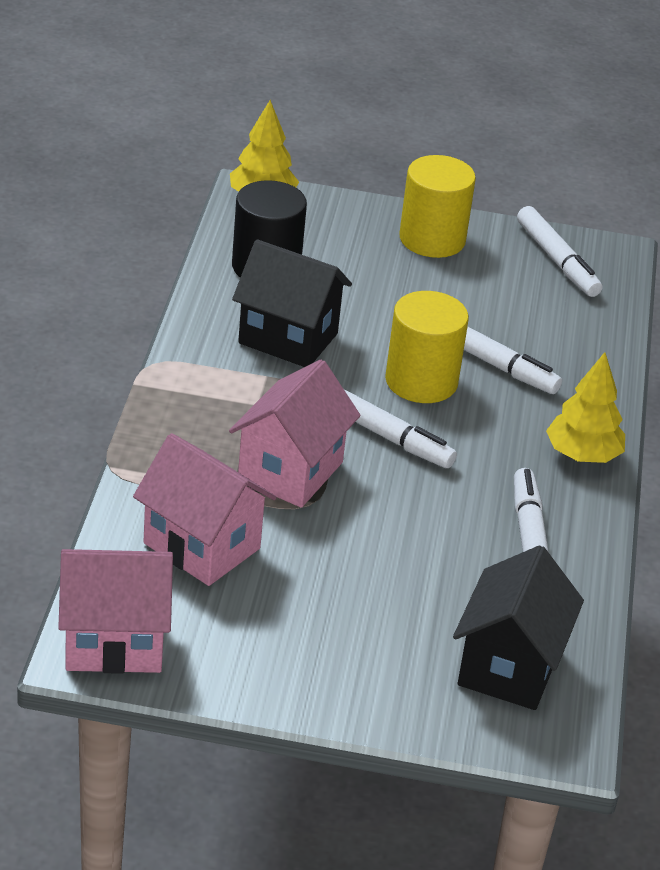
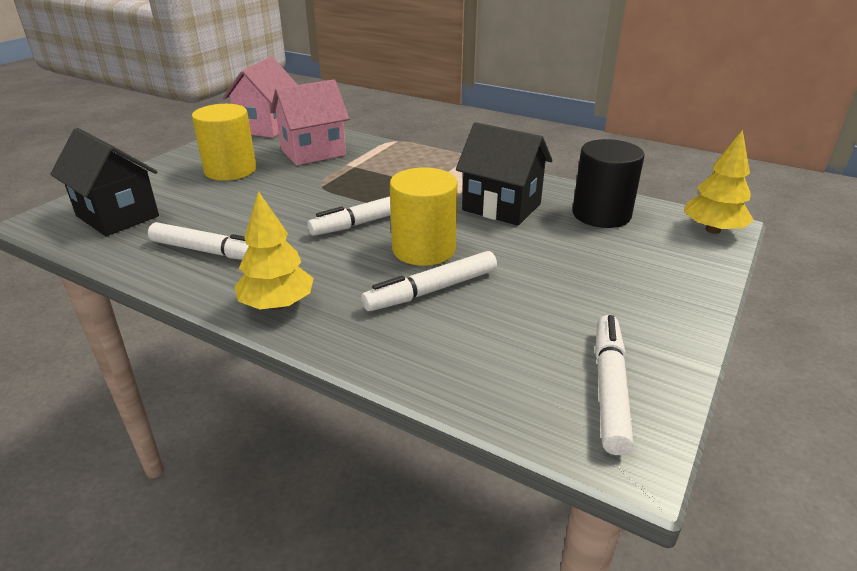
camera: 115 degrees right, 5 degrees down
pink house [229,360,361,508] -> none
black house [232,239,352,367] -> black house turned 75 degrees clockwise [456,122,553,226]
yellow cylinder [399,155,476,258] -> yellow cylinder moved to [192,104,256,181]
white marker [517,206,602,297] -> white marker turned 105 degrees clockwise [595,315,634,455]

